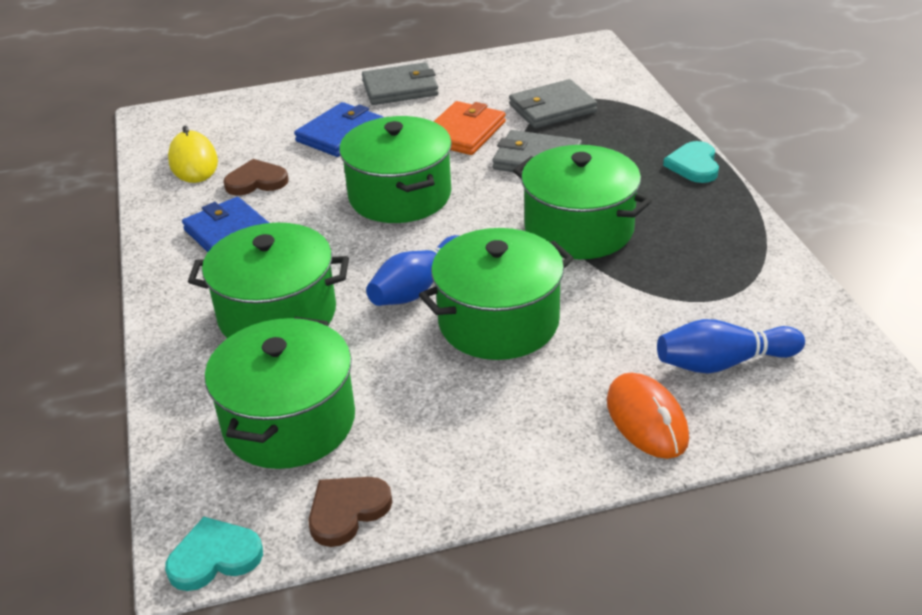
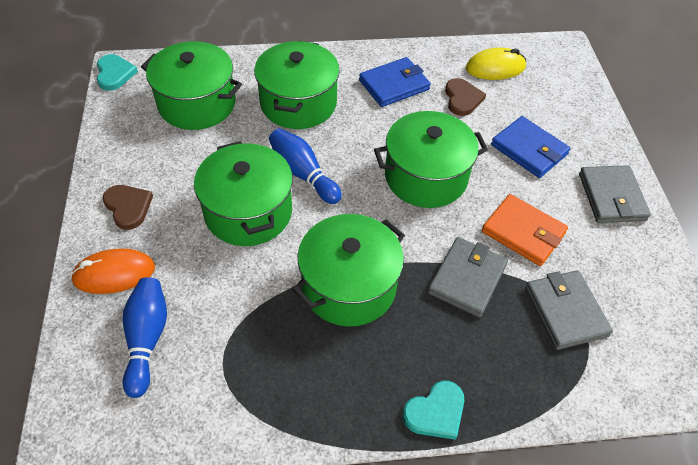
camera: 95 degrees right, 15 degrees up
brown heart [308,477,392,547] -> brown heart moved to [102,185,153,230]
turquoise heart [663,141,719,183] -> turquoise heart turned 135 degrees clockwise [403,380,464,440]

